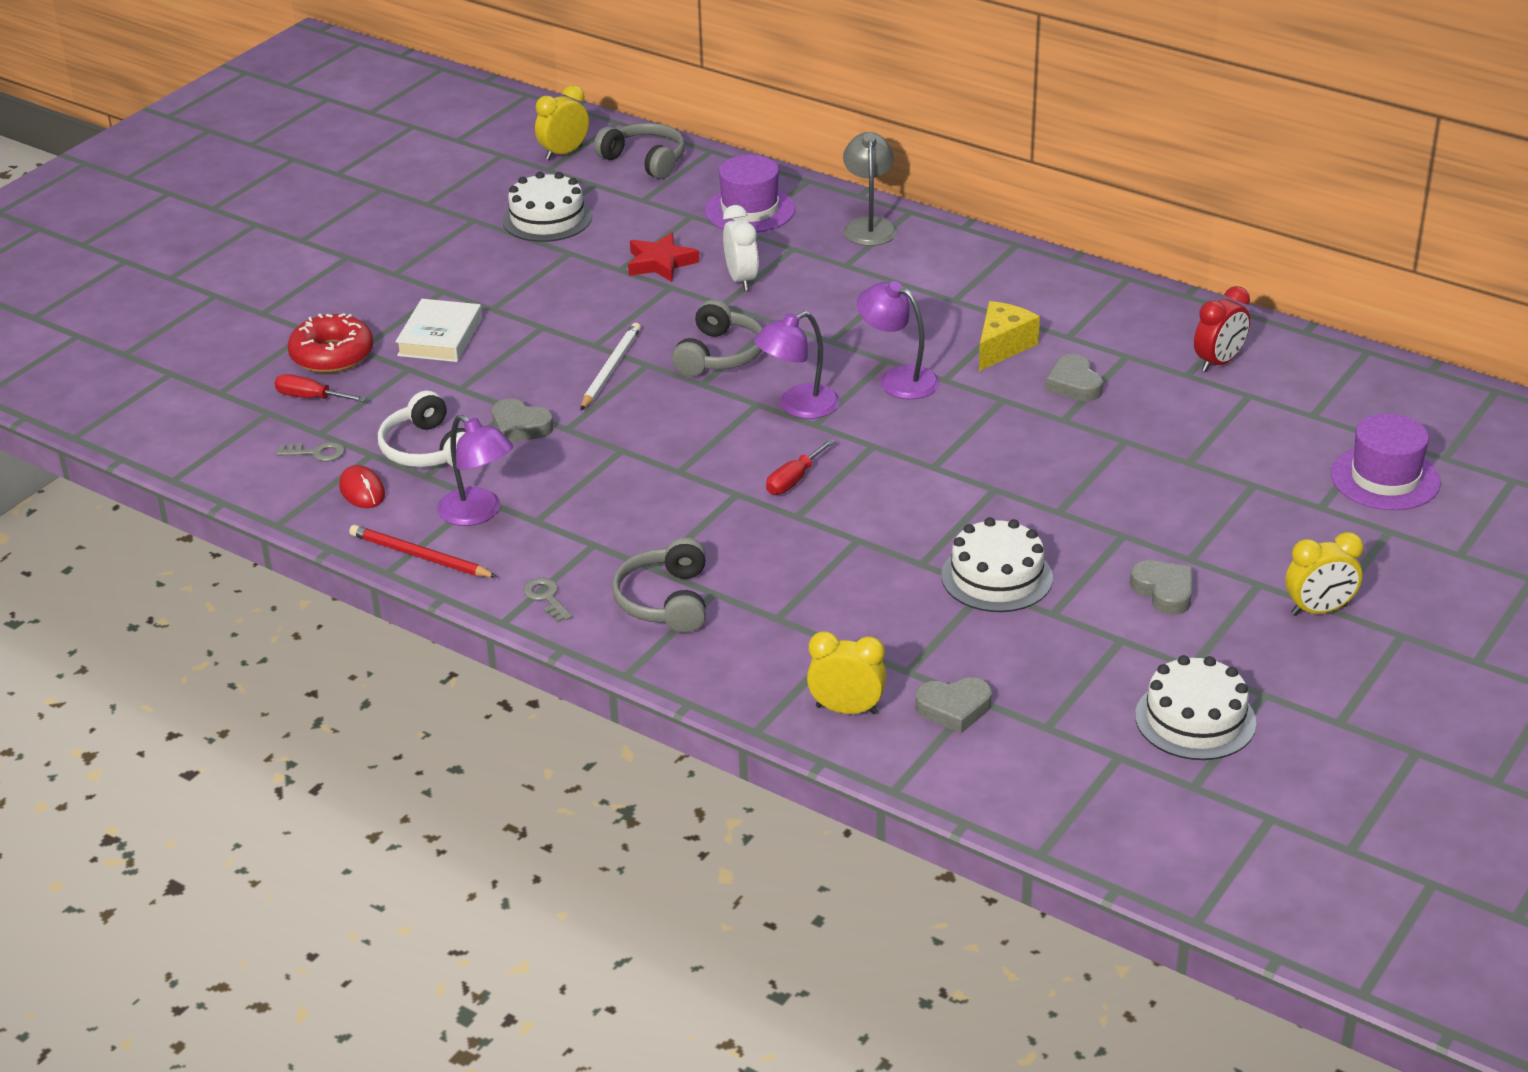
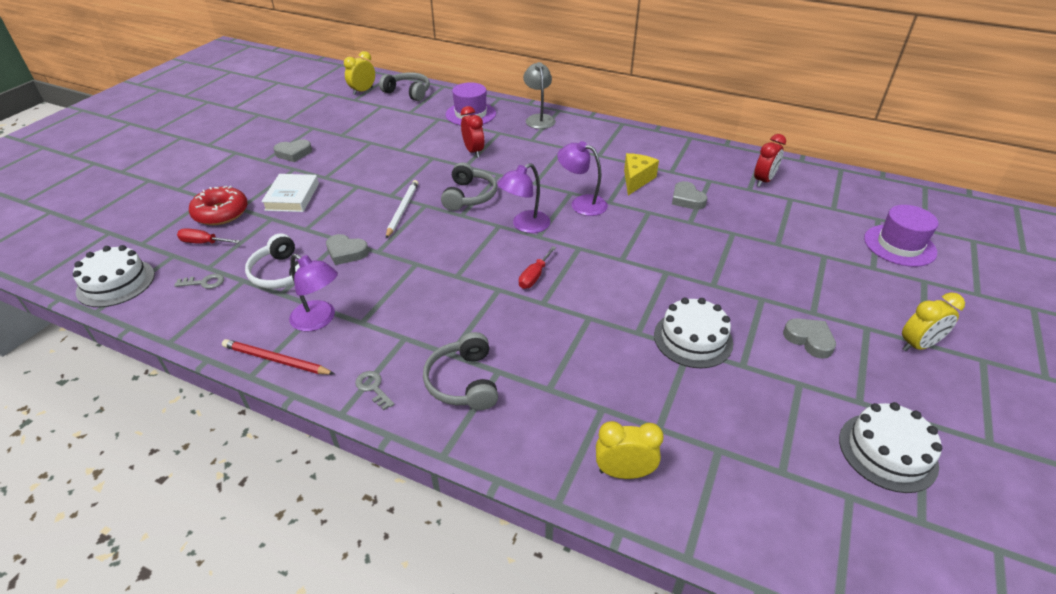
camera: 10 degrees left, 5 degrees up
red mouse [339,465,385,508] -> none
white cake [502,172,592,242] -> white cake moved to [73,245,155,307]
red star [628,232,699,282] -> none
white clock [723,205,758,291] -> red clock [461,106,484,158]
grey heart [915,677,992,733] -> grey heart moved to [273,140,312,162]

